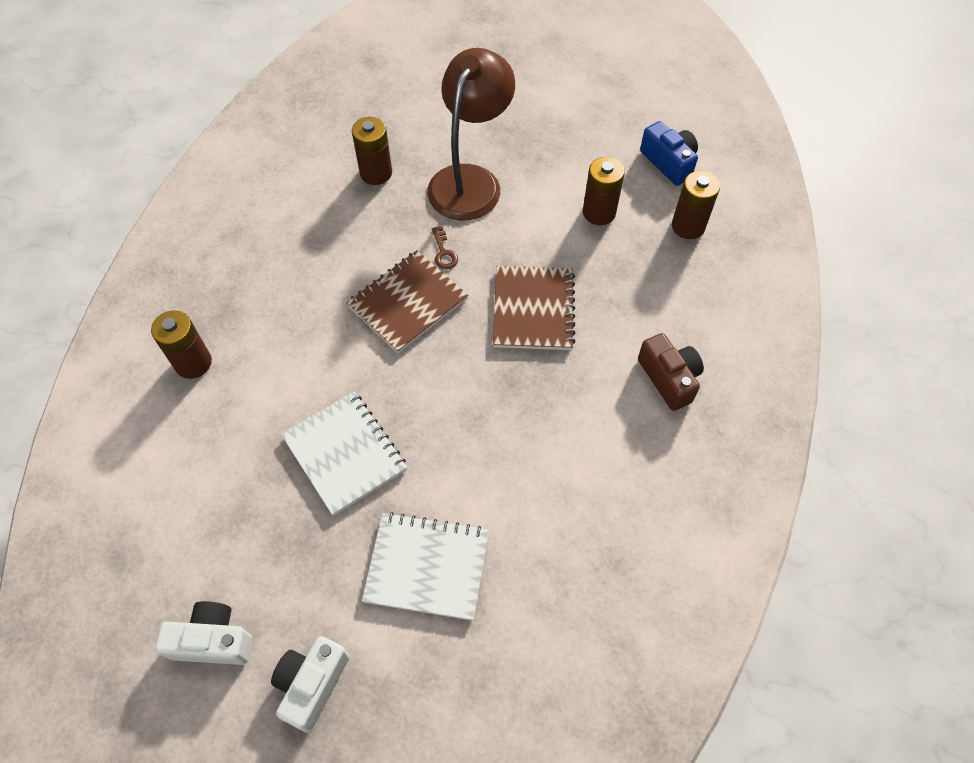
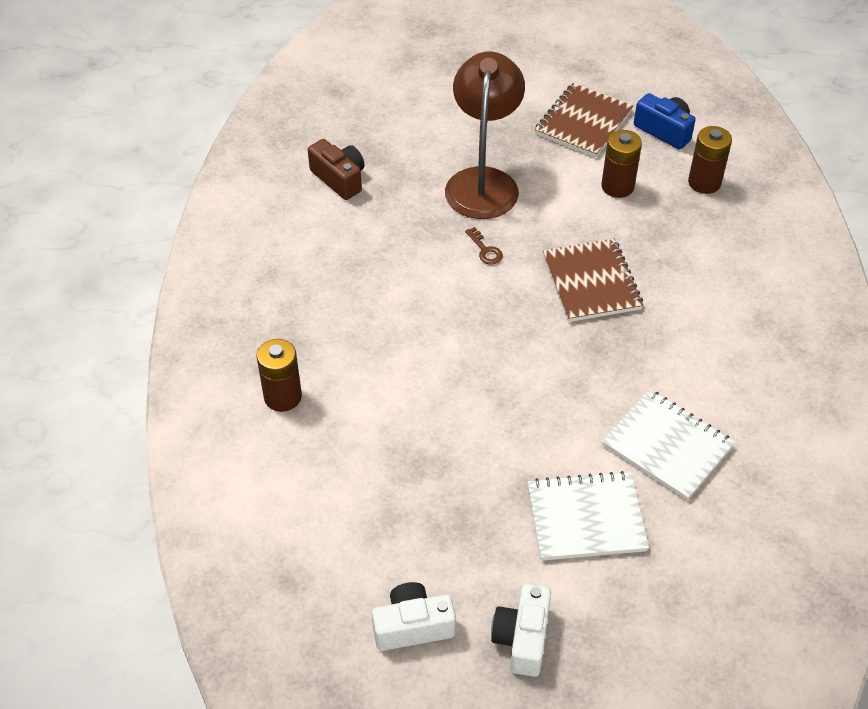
camera: 15 degrees left, 10 degrees down
white notebook [281,391,407,516] -> white notebook moved to [602,389,735,500]
brown notebook [347,250,468,353] -> brown notebook moved to [535,83,633,158]
brown battery [352,117,392,185] -> none
brown camera [638,333,704,411] -> brown camera moved to [308,139,365,200]

